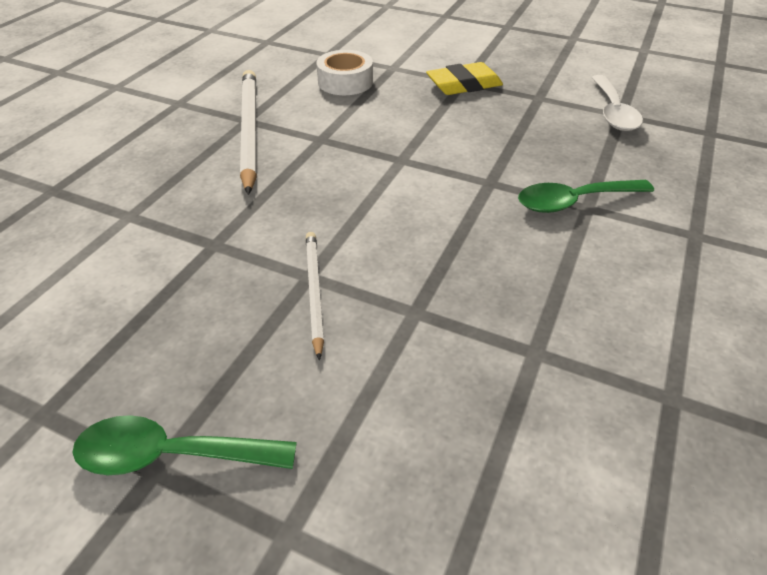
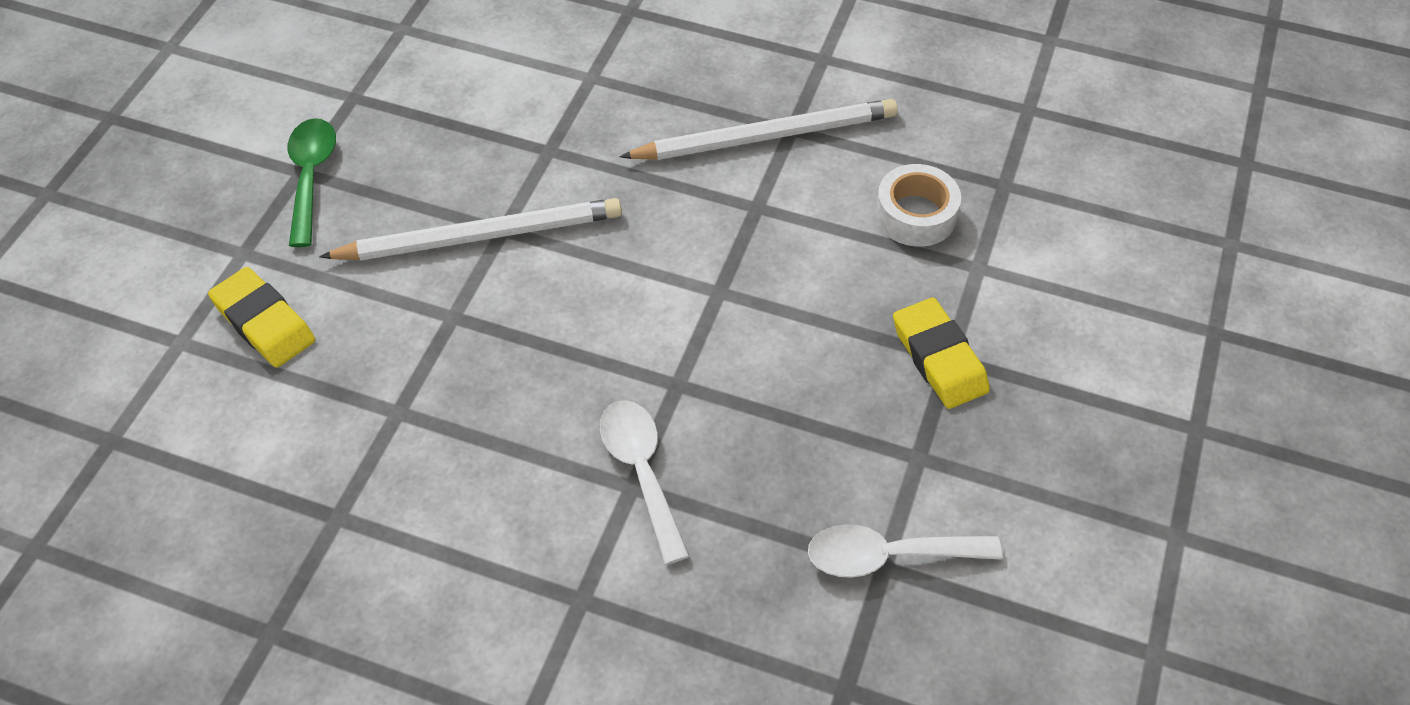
camera: 85 degrees right, 10 degrees up
white pencil [306,232,324,361] -> white pencil [319,198,622,261], size x1.78
green spoon [518,180,654,213] -> white spoon [600,400,689,564]
none -> yellow eraser [208,267,315,368]

